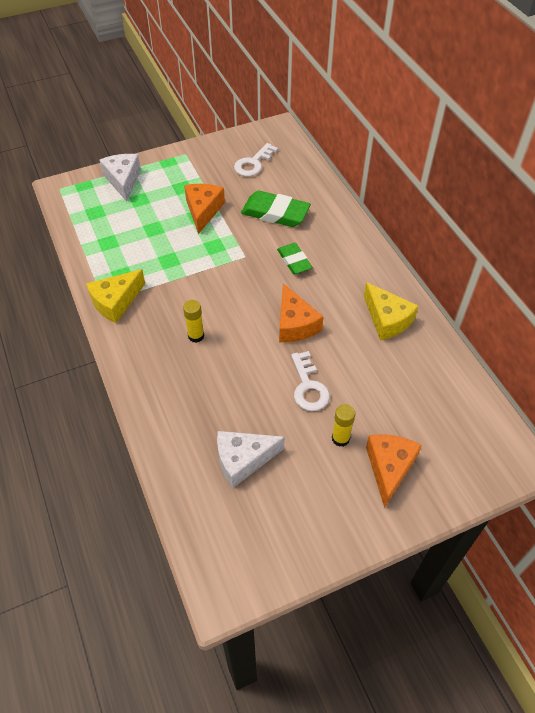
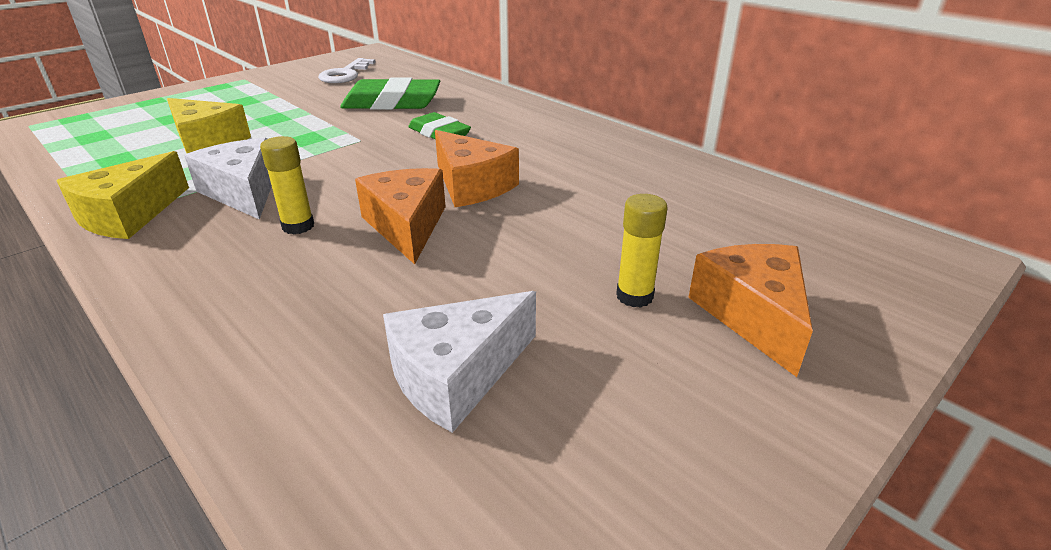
camera: 20 degrees left, 20 degrees down
white cheese [100,154,141,202] -> white cheese moved to [184,138,272,220]
orange cheese [184,184,225,234] -> orange cheese moved to [355,168,446,264]
white key [291,351,330,411] -> none
yellow cheese [364,282,418,340] -> yellow cheese moved to [167,98,251,153]

